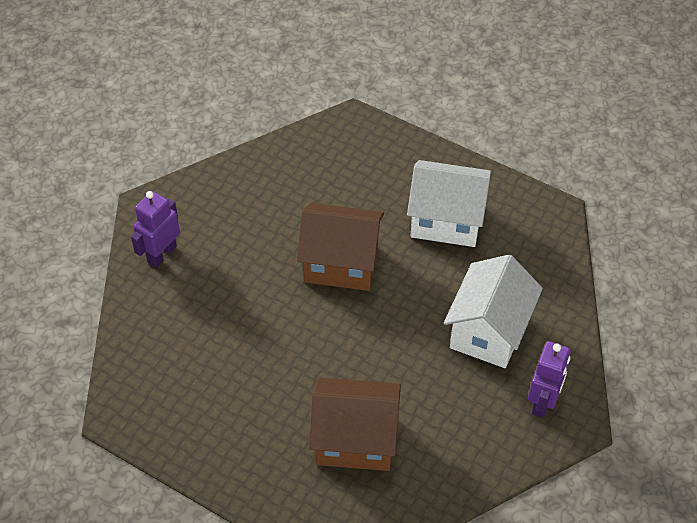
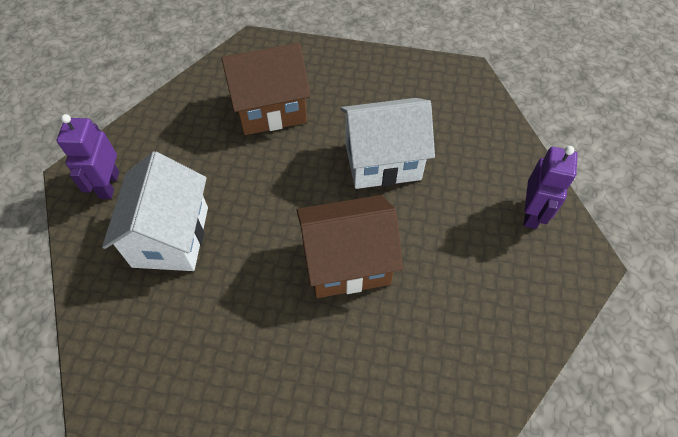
camera: 160 degrees right, 5 degrees up
white house [407,160,491,247] -> white house moved to [340,98,435,189]

